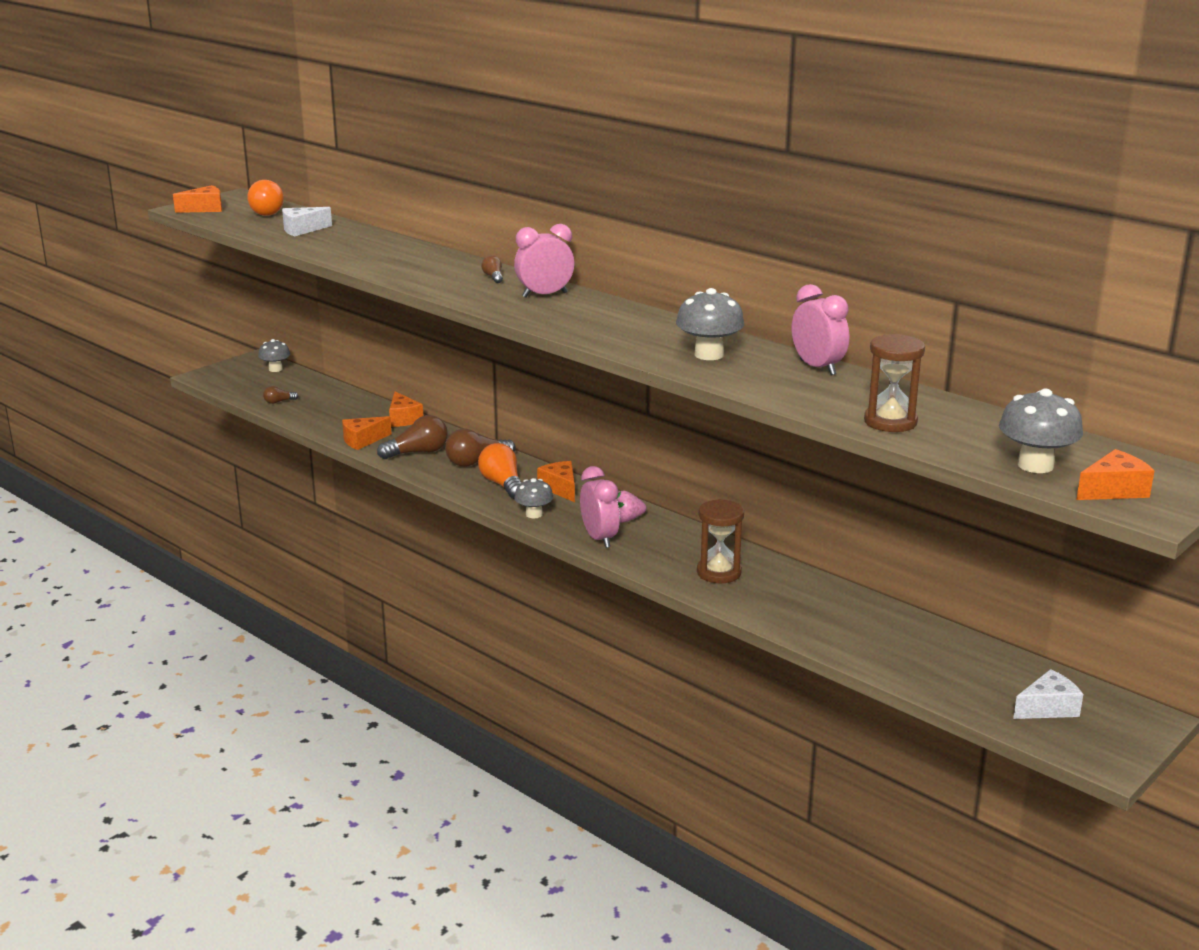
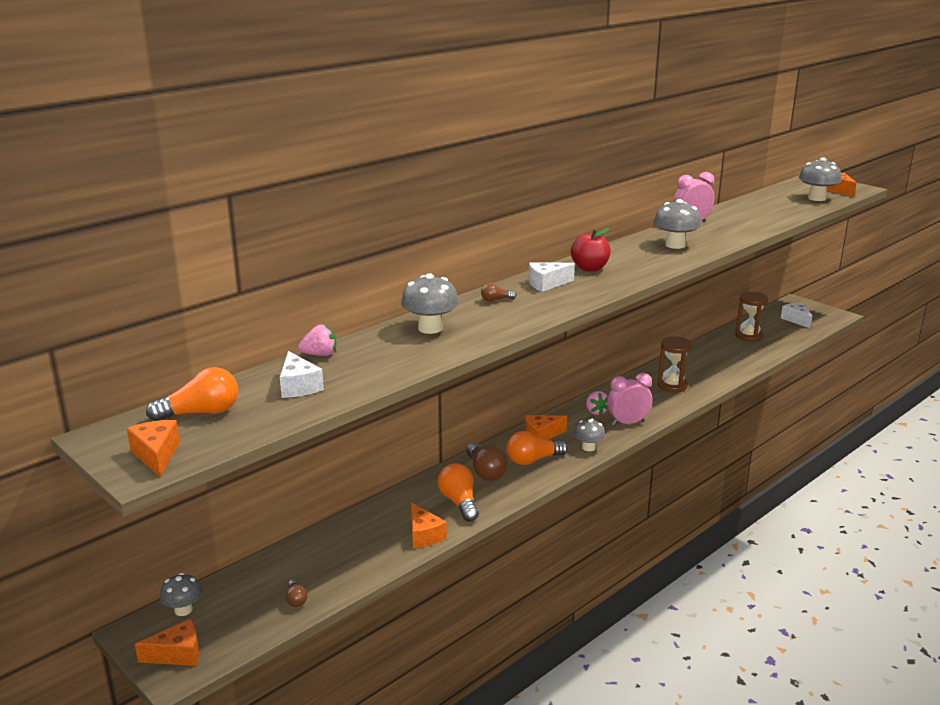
camera: 85 degrees left, 0 degrees up
brown light bulb [377,415,448,459] -> orange light bulb [438,463,479,522]
orange cheese [389,391,423,427] -> orange cheese moved to [135,619,199,666]
pink clock [514,224,575,298] -> white cheese [528,262,575,292]
brown hourglass [864,334,925,432] -> brown hourglass moved to [735,292,768,342]
none -> pink strawberry [298,325,336,356]
none -> grey mushroom [401,273,459,334]
none -> red apple [571,228,611,271]

